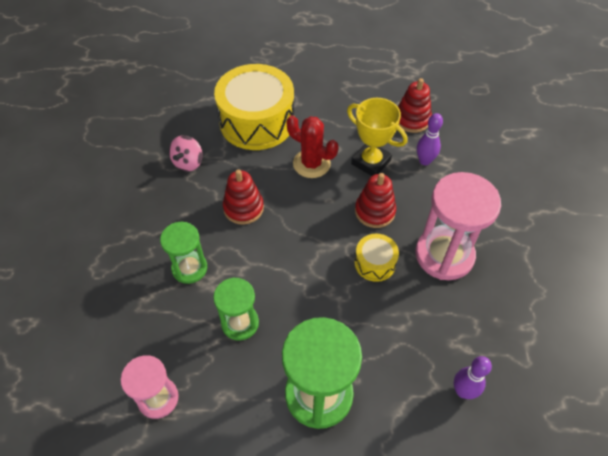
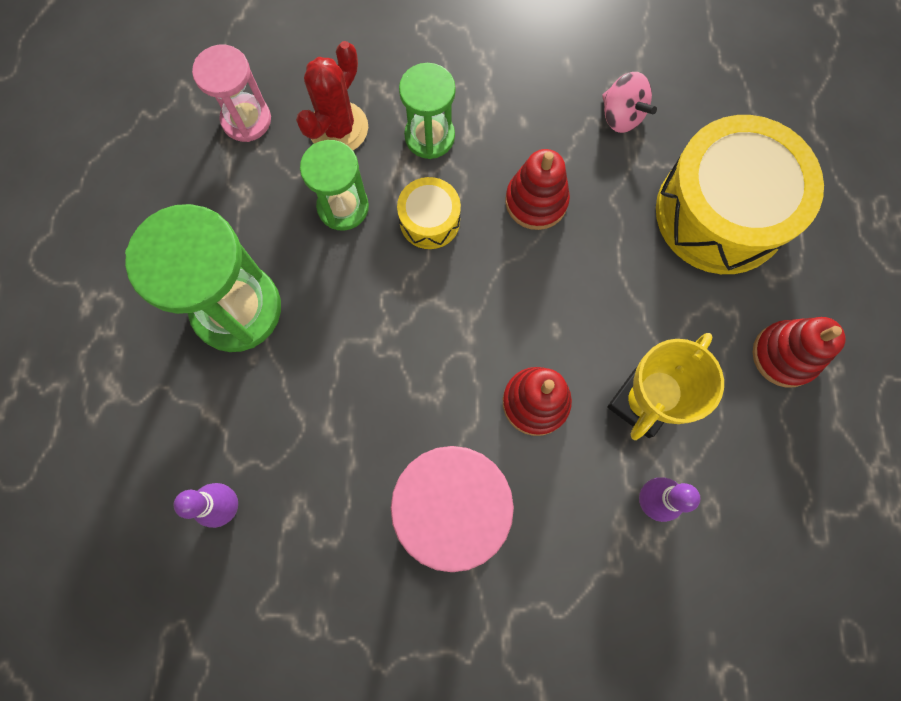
camera: 90 degrees right, 20 degrees up
pink spinning top [169,135,203,171] -> pink spinning top turned 150 degrees counterclockwise [602,72,657,133]
red cactus [286,115,339,178] -> red cactus moved to [296,41,368,150]
yellow drum [354,234,399,282] -> yellow drum moved to [397,177,461,249]
red stacking toy [398,78,432,133] -> red stacking toy moved to [753,317,846,388]

